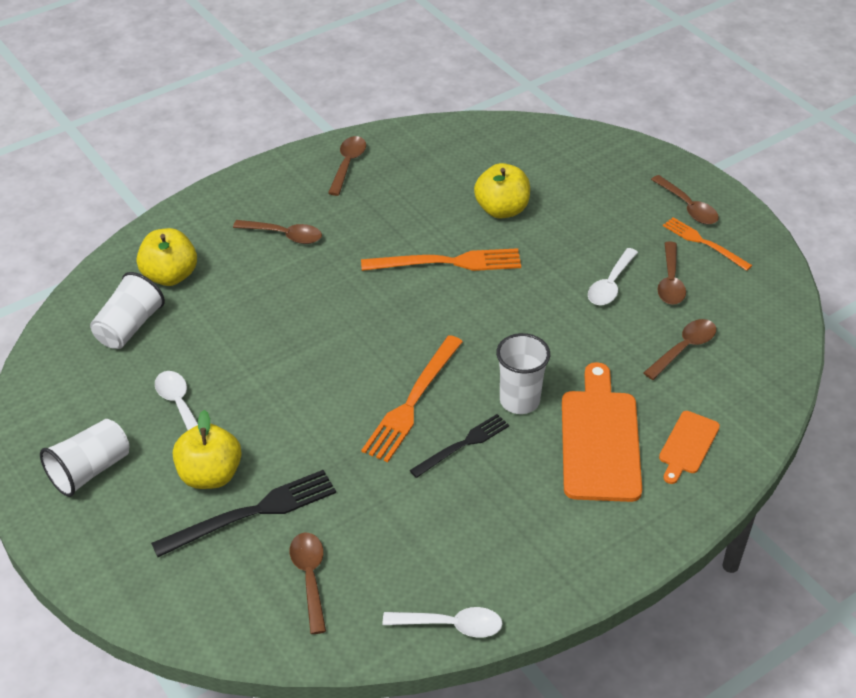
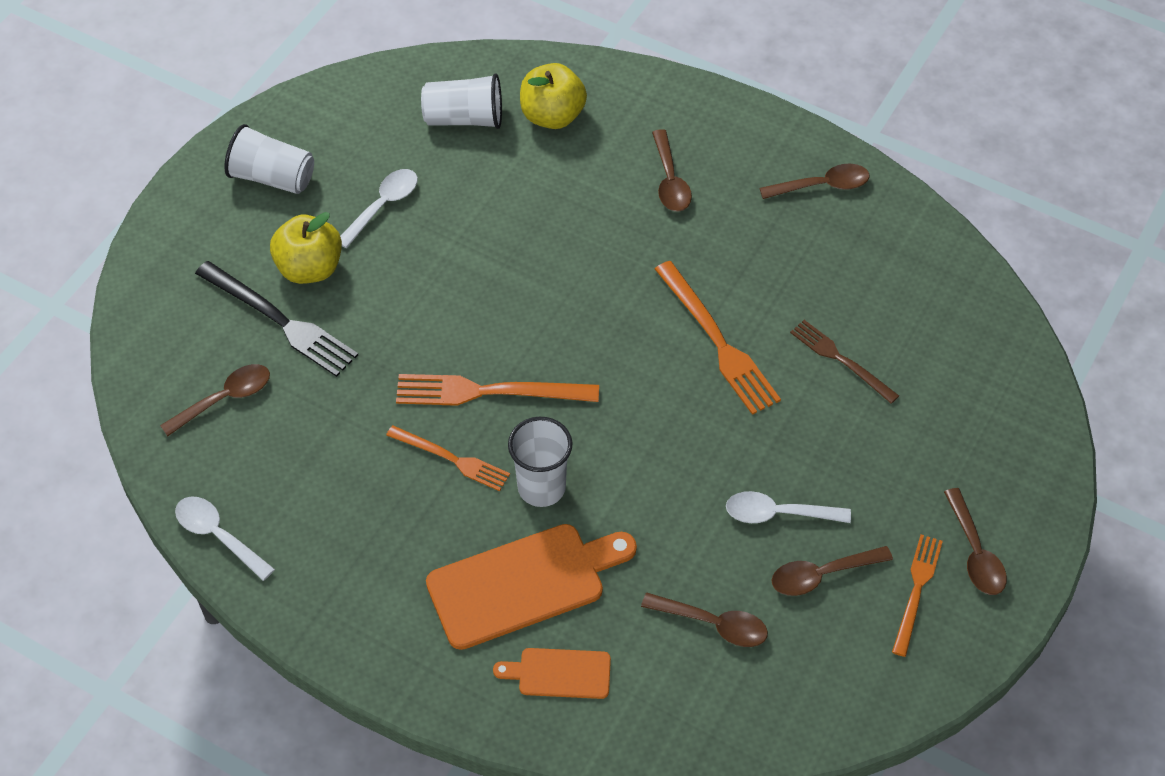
camera: 65 degrees right, 10 degrees up
white spoon [383,607,503,638] -> white spoon turned 150 degrees clockwise [175,497,275,581]
black fork [410,414,509,478] -> orange fork [386,425,510,491]
yellow apple [474,163,530,218] -> brown fork [790,320,899,404]
brown spoon [651,175,719,224] -> brown spoon turned 45 degrees counterclockwise [944,488,1007,595]

